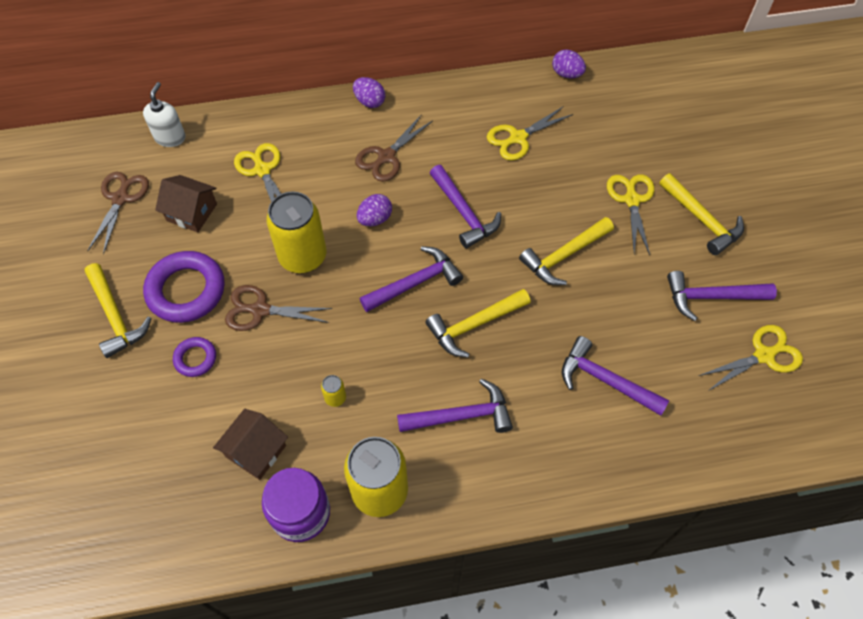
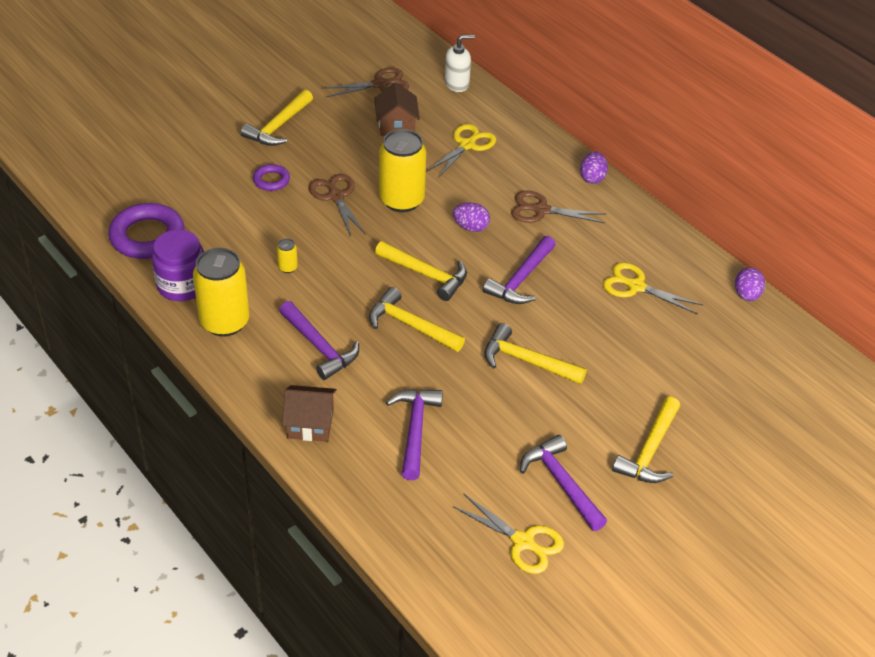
camera: 60 degrees right, 15 degrees down
purple ring [143,251,225,323] -> purple ring moved to [108,203,185,259]
brown house [213,409,288,480] -> brown house moved to [282,385,337,442]
purple hammer [360,246,463,312] -> yellow hammer [375,241,467,301]
yellow scissors [607,174,655,255] -> none

